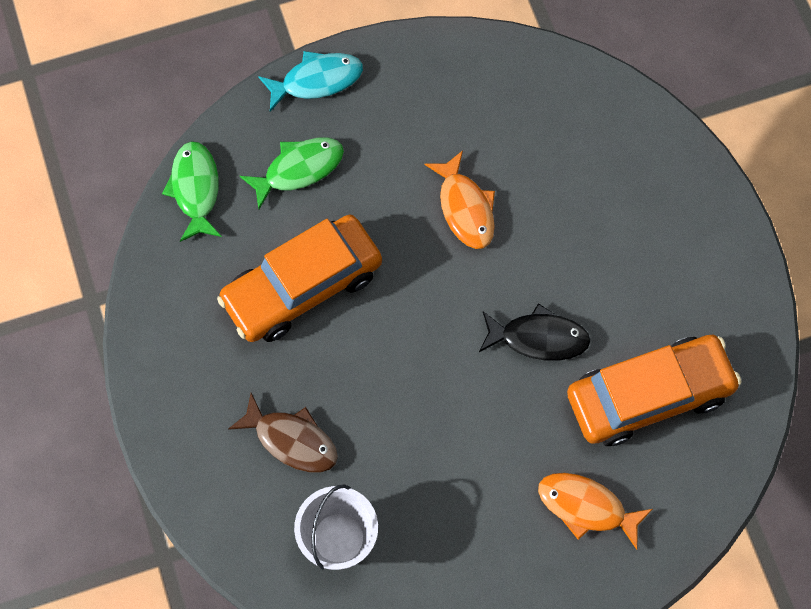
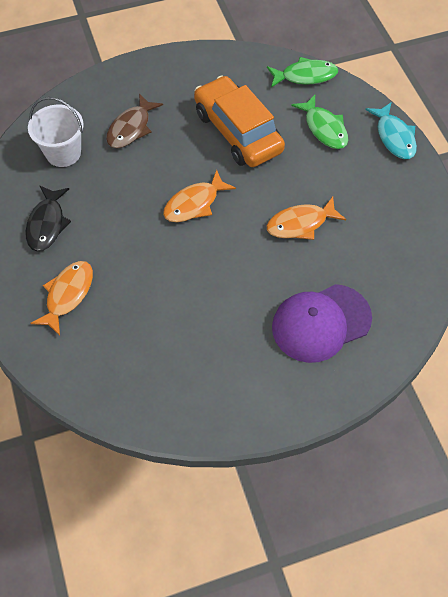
camera: 90 degrees right, 10 degrees down
black fish [479,303,591,361] -> black fish moved to [25,185,71,251]
orange car [567,335,742,446] -> none
none -> orange fish [163,170,236,222]
none -> purple cap [272,284,372,363]

